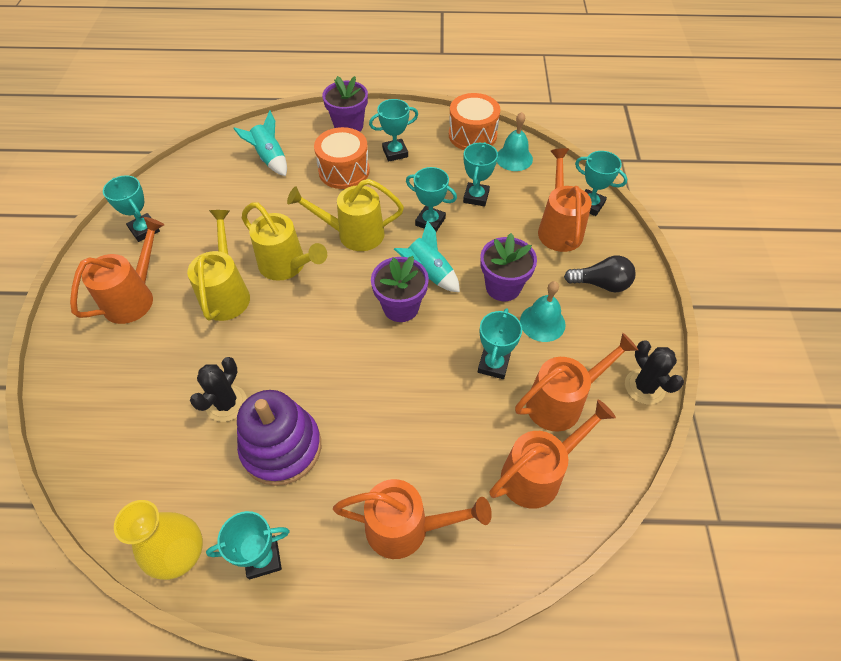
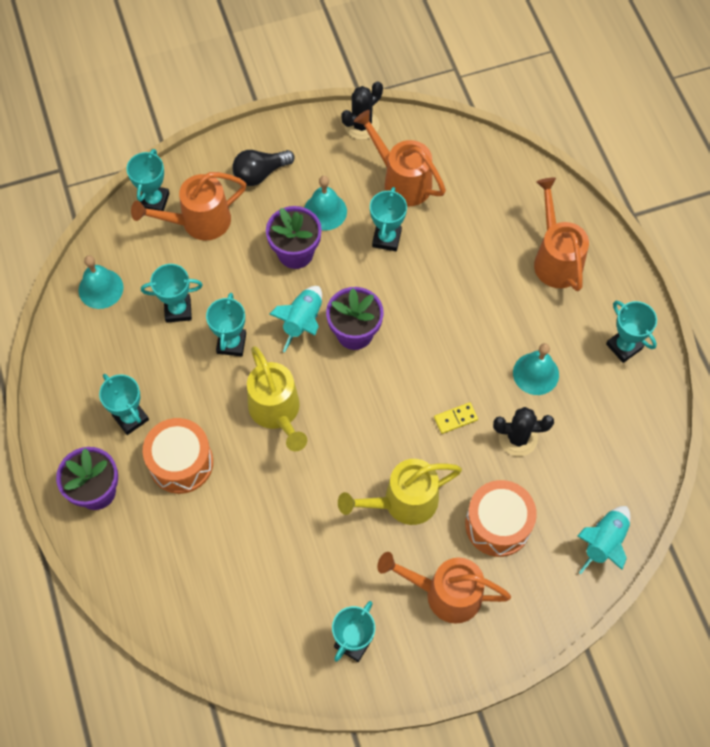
camera: 110 degrees left, 10 degrees up
yellow vase [114,500,203,580] -> none
turquoise rocket [233,110,287,176] -> turquoise rocket moved to [577,506,630,574]
purple stacking toy [237,390,321,486] -> turquoise bell [513,343,559,395]
yellow watering can [242,202,327,281] -> none
orange drum [449,93,500,150] -> orange drum moved to [465,480,537,557]
turquoise trophy [478,308,522,379] -> turquoise trophy turned 75 degrees counterclockwise [370,187,407,251]
orange watering can [489,400,616,509] -> none
black light bulb [564,256,636,292] -> black light bulb turned 105 degrees counterclockwise [232,150,295,186]
none -> yellow domino [434,402,478,434]

